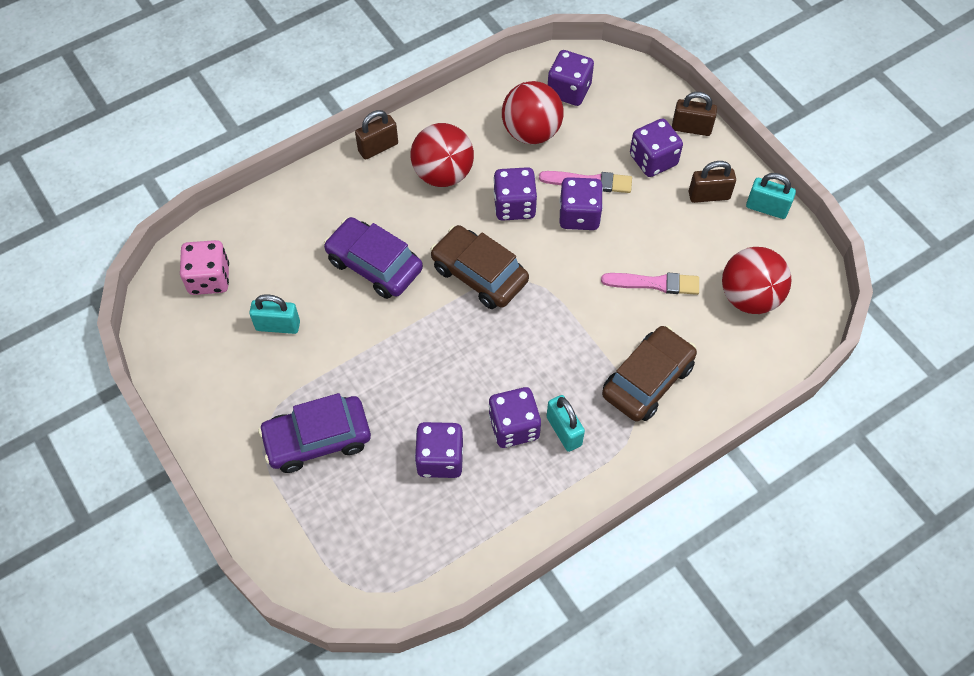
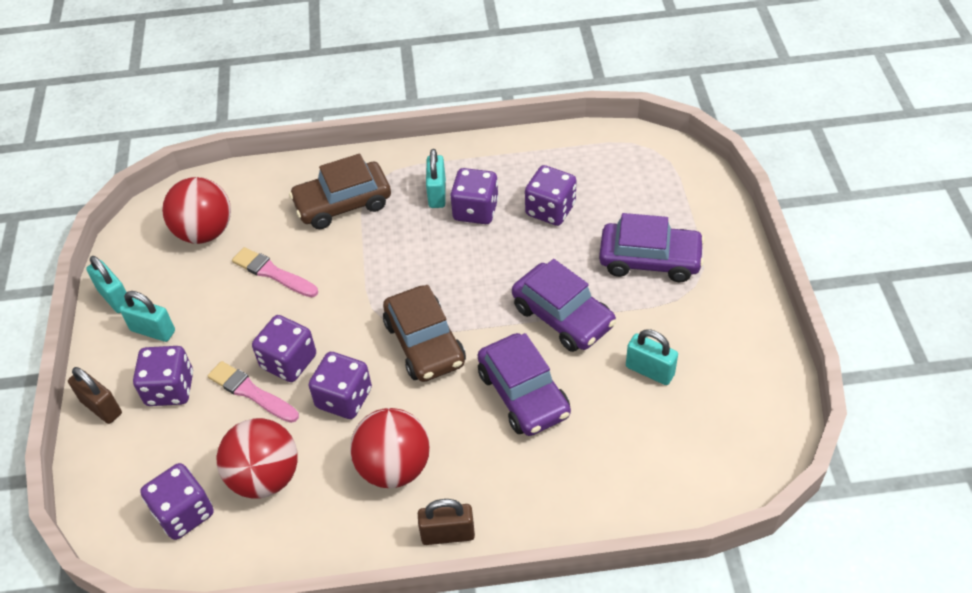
camera: 150 degrees left, 10 degrees down
pink dice [180,240,229,295] -> none
brown padlock [689,161,736,203] -> turquoise padlock [119,291,175,342]
none -> purple car [512,259,616,352]

